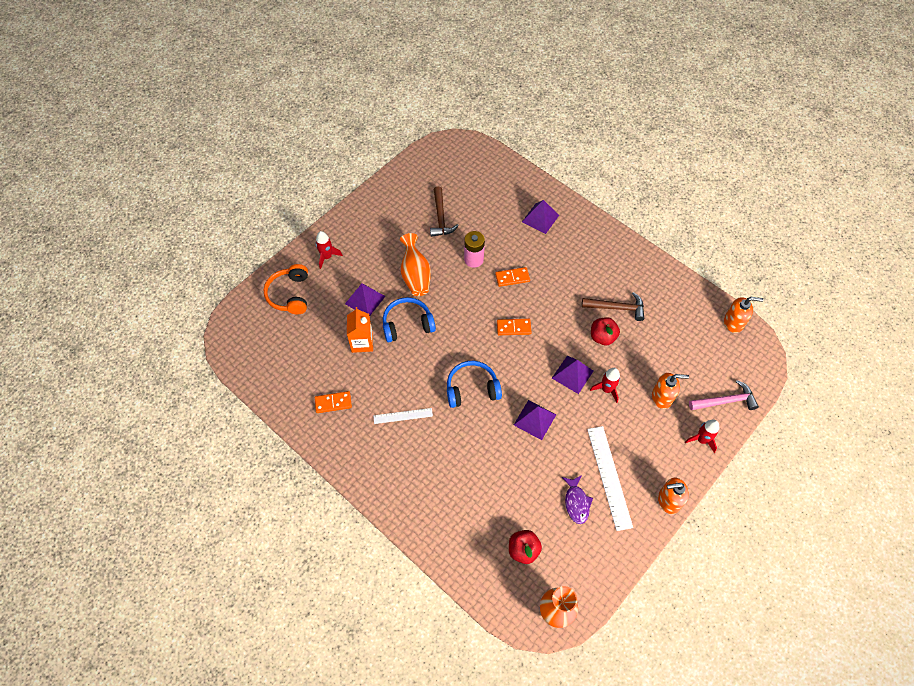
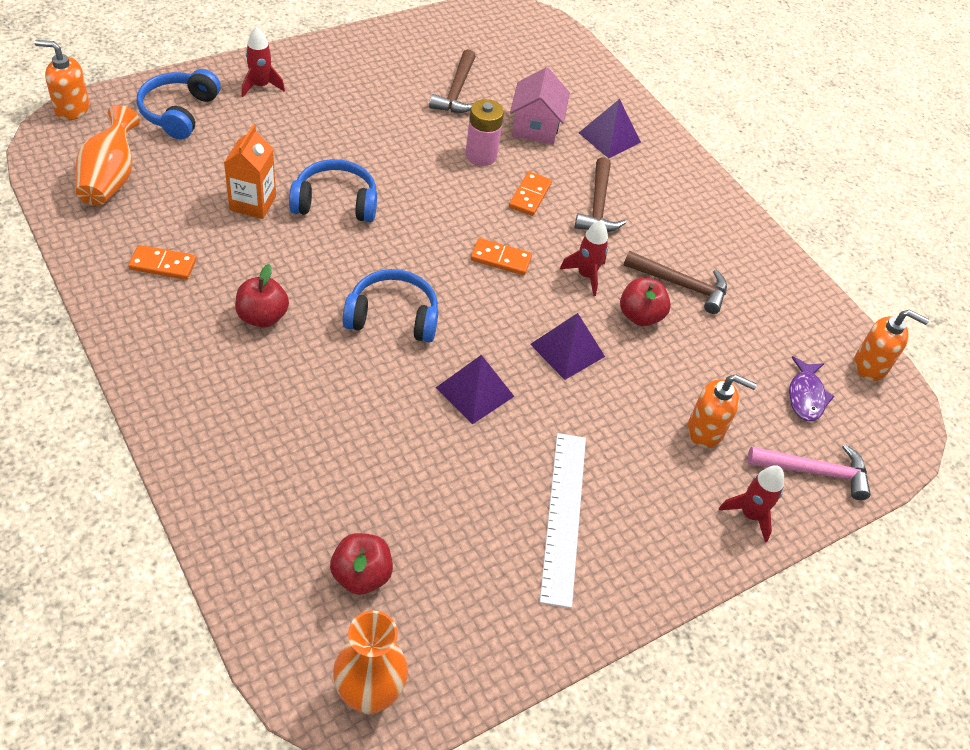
camera: 10 degrees right, 10 degrees down
orange headphones [263,264,308,314] -> blue headphones [137,69,221,140]
purple pyramid [345,283,385,316] -> none
white ruler [373,408,433,424] -> red apple [235,264,289,328]
orange vase [400,233,431,296] -> orange vase moved to [75,105,140,206]
orange domino [495,267,530,287] -> orange domino turned 75 degrees counterclockwise [509,172,552,216]
purple fish [562,475,593,524] -> purple fish moved to [789,356,834,421]
red rocket [590,368,620,403] -> red rocket moved to [560,220,608,296]
orange soap dispenser [658,478,689,514] -> orange soap dispenser moved to [35,40,89,121]
none -> pink house [510,67,570,145]
none -> brown hammer [575,157,626,232]

